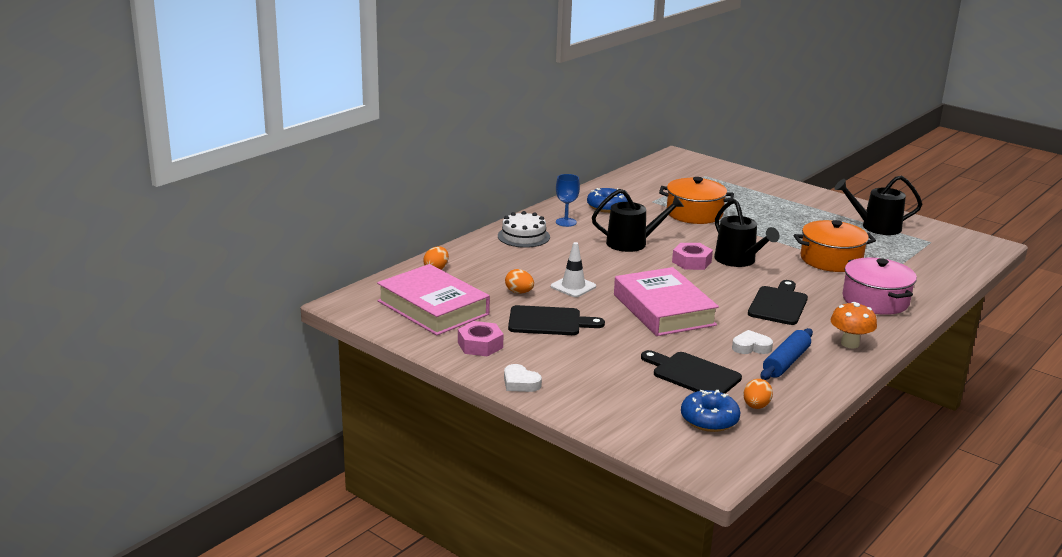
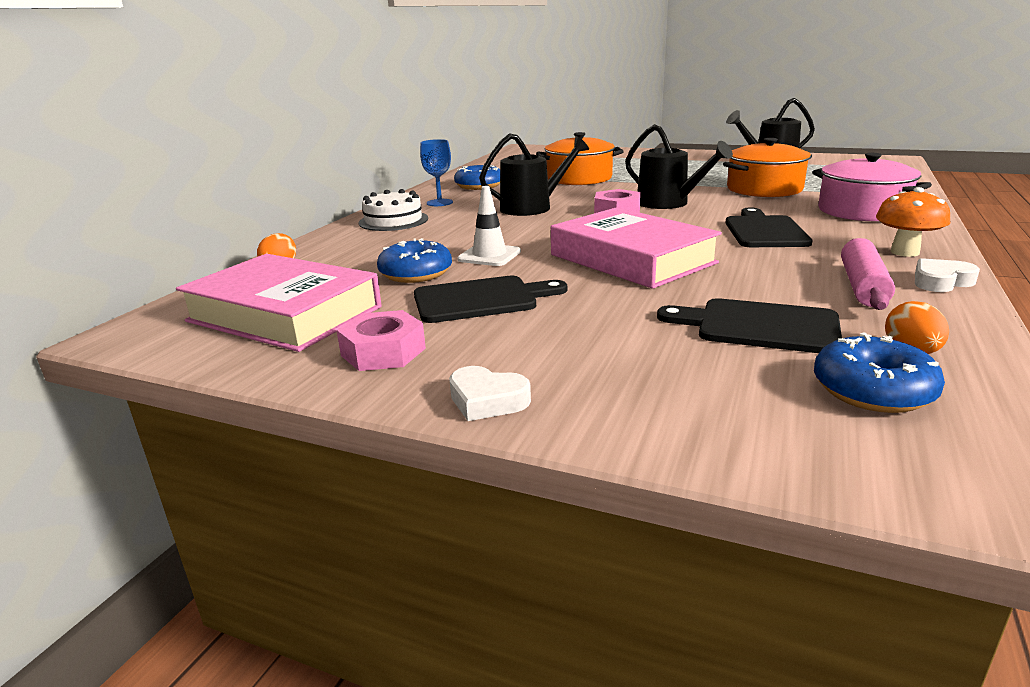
camera: 15 degrees left, 0 degrees up
orange egg [505,269,534,294] -> blue donut [377,238,452,283]
white heart [732,330,773,354] -> white heart moved to [915,258,980,292]
blue rolling pin [760,328,813,380] -> pink rolling pin [841,238,895,310]

